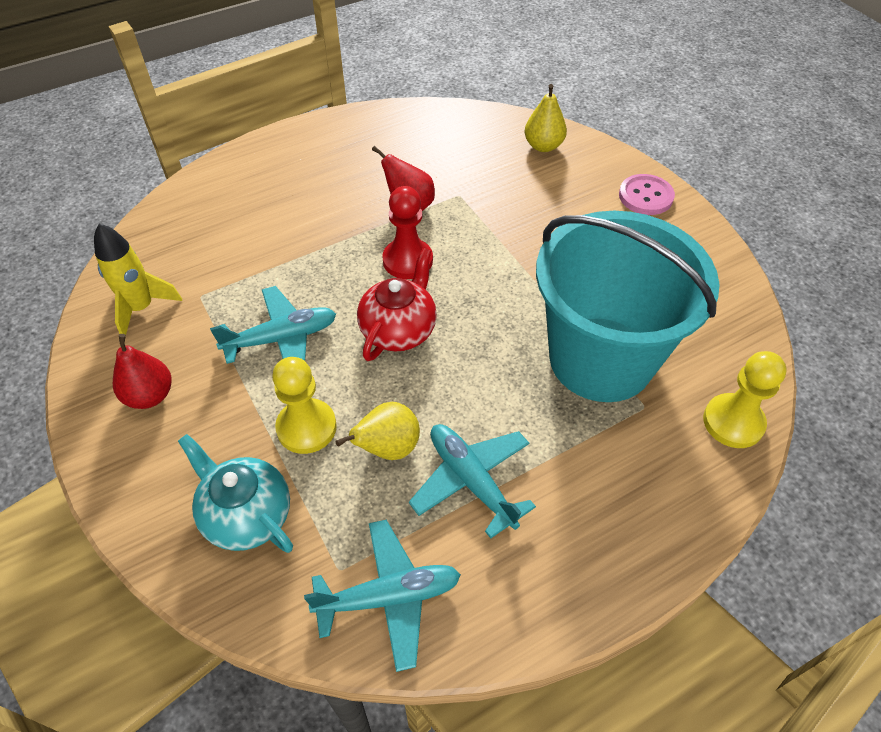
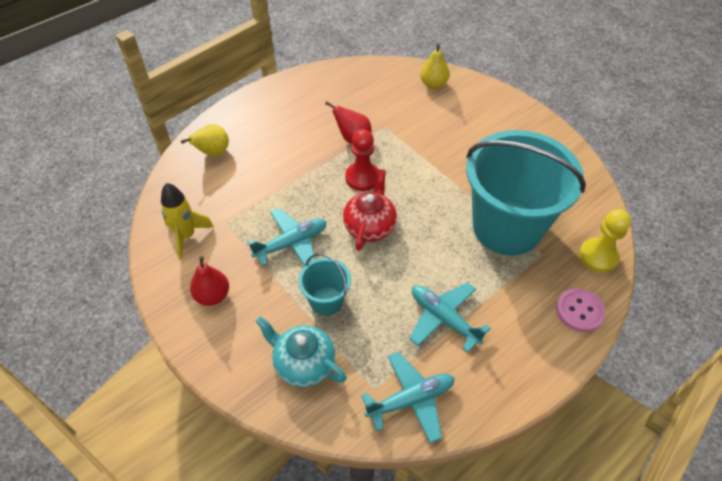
camera: 10 degrees left, 0 degrees up
yellow pawn [272,357,337,454] -> turquoise bucket [298,253,351,316]
yellow pear [336,402,420,460] -> yellow pear moved to [181,124,229,157]
pink button [619,174,675,215] -> pink button moved to [556,288,605,332]

